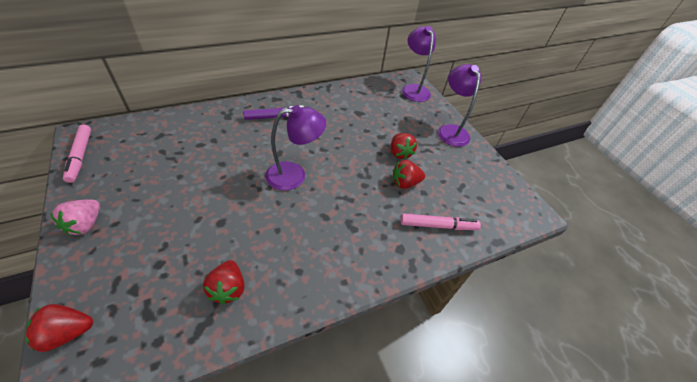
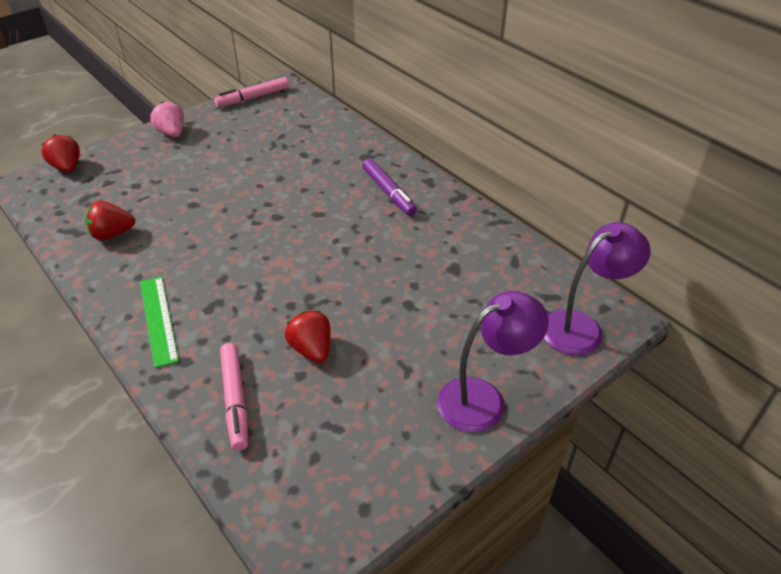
camera: 80 degrees right, 5 degrees down
pink strawberry [51,199,100,236] -> pink strawberry turned 60 degrees clockwise [150,101,184,137]
purple lamp [265,105,326,191] -> none
red strawberry [391,133,417,160] -> none
none -> green ruler [140,276,179,368]

